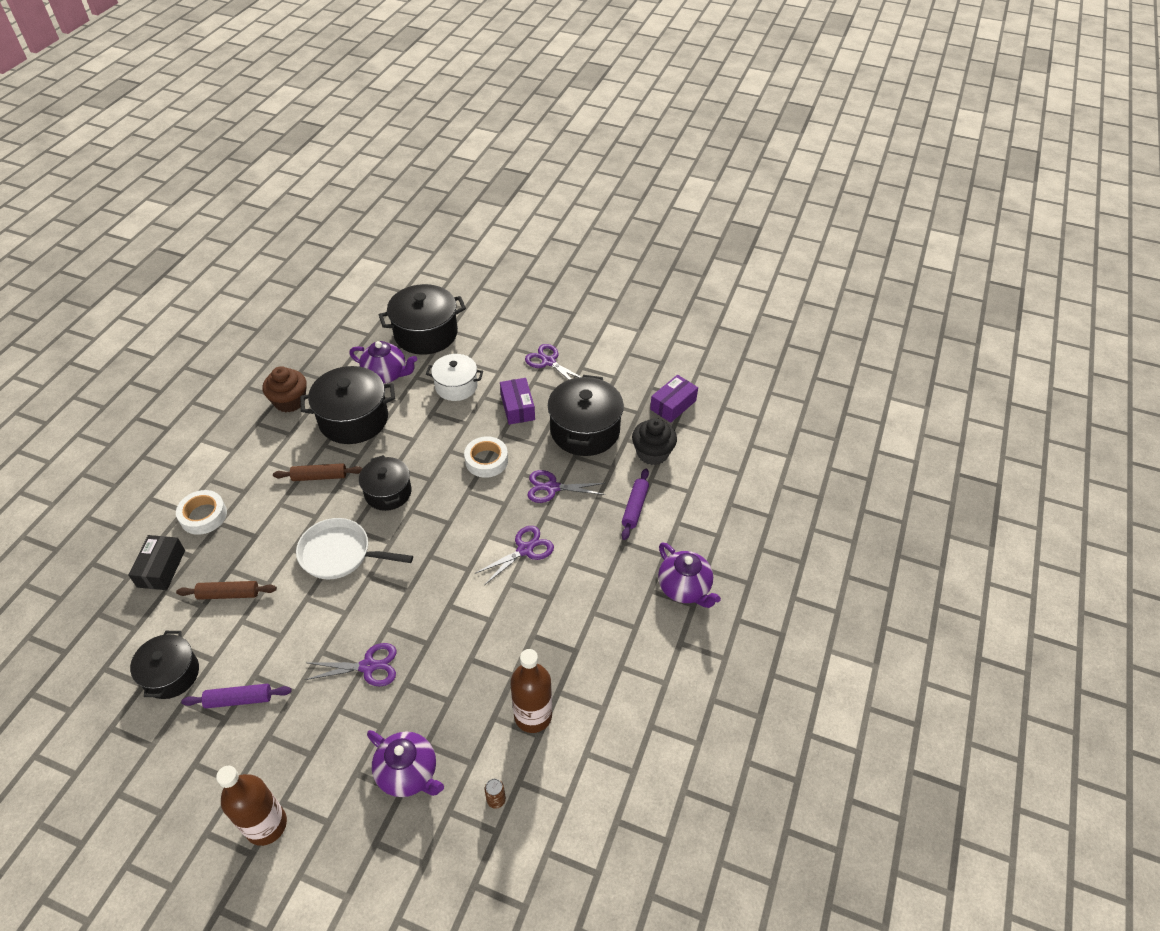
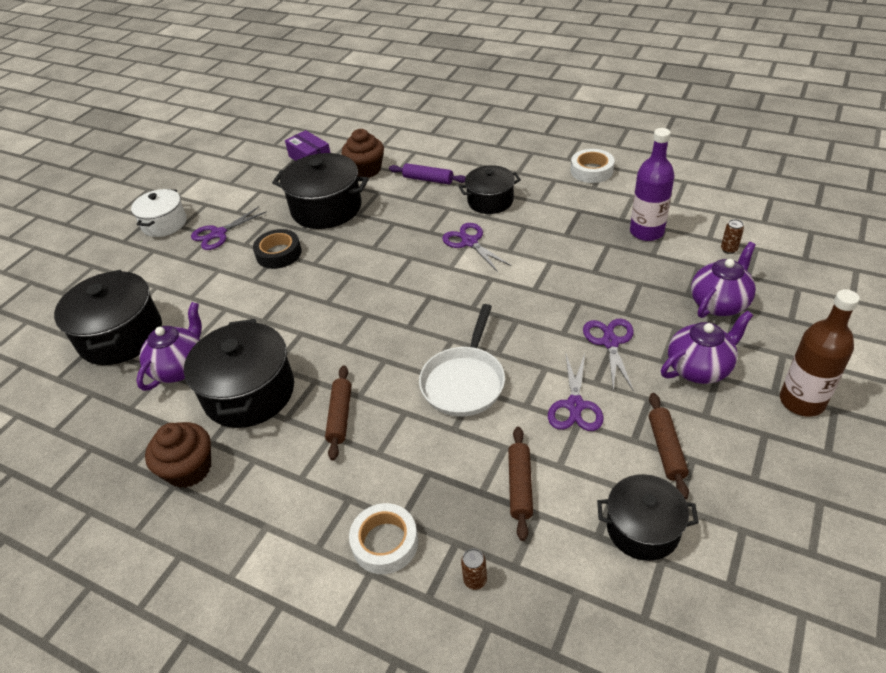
camera: 80 degrees left, 5 degrees down
black box [128,535,185,590] -> brown can [461,548,487,590]
purple rolling pin [181,684,291,709] -> brown rolling pin [649,393,689,500]
black pot [359,455,412,511] -> black pot moved to [459,165,521,214]
white pot [426,354,483,401] -> white pot moved to [131,189,187,237]
white tape [464,436,508,478] -> white tape moved to [571,149,614,183]
purple box [500,378,535,425] -> black tape [253,229,302,269]
brown bottle [510,649,552,733] -> purple bottle [630,128,675,241]
purple scissors [528,470,605,503] -> purple scissors moved to [548,354,604,431]
black cupcake [632,418,677,465] -> brown cupcake [341,129,384,178]
purple teapot [658,542,721,608] -> purple teapot moved to [661,310,753,384]

